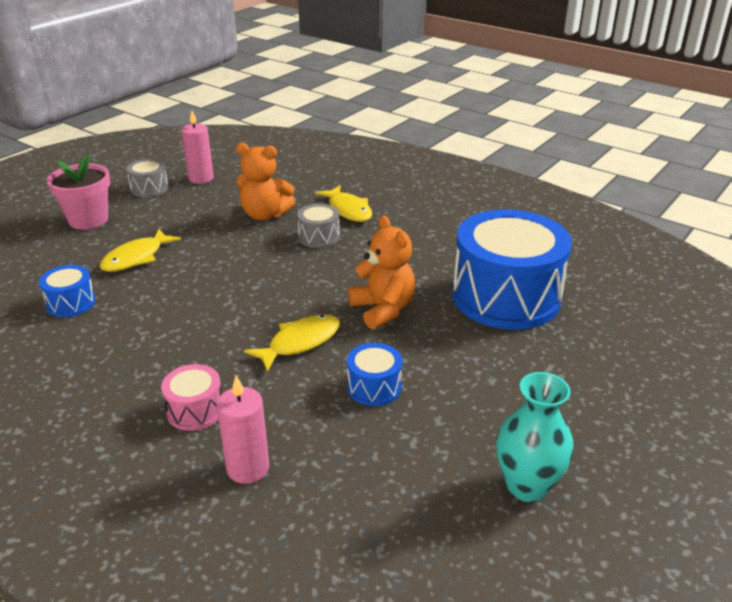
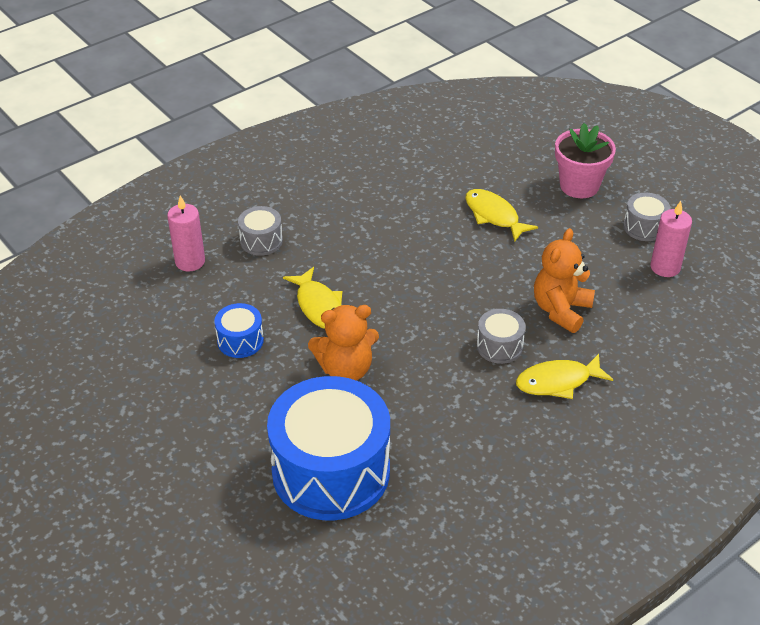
camera: 105 degrees right, 10 degrees up
blue drum [39,265,96,317] -> none
pink drum [161,364,221,431] -> grey drum [238,206,283,256]
turquoise vase [496,372,574,502] -> none

